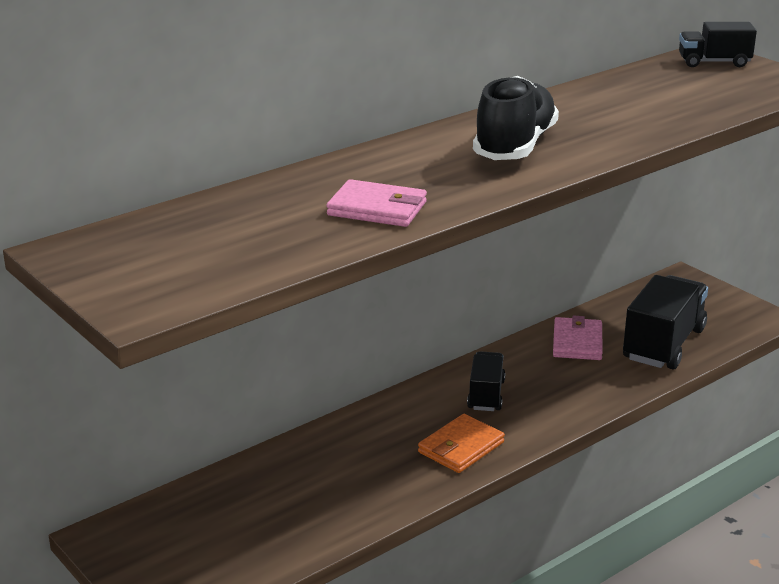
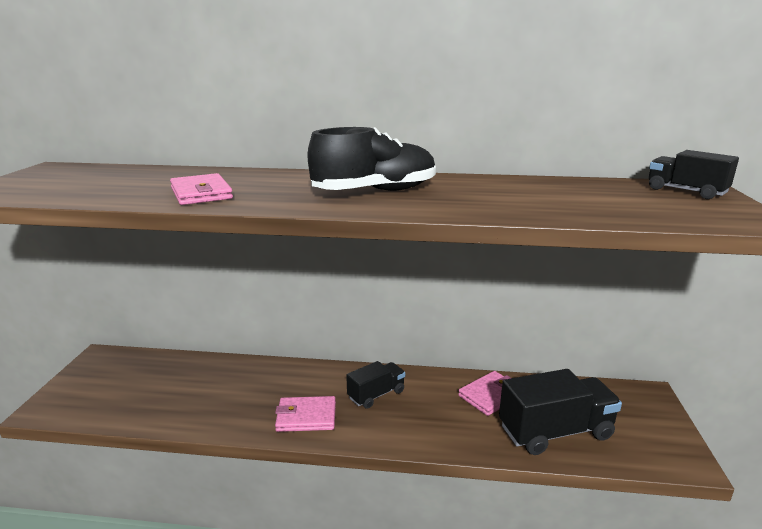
camera: 45 degrees right, 5 degrees down
orange wallet [418,414,505,473] -> pink wallet [275,396,336,432]

